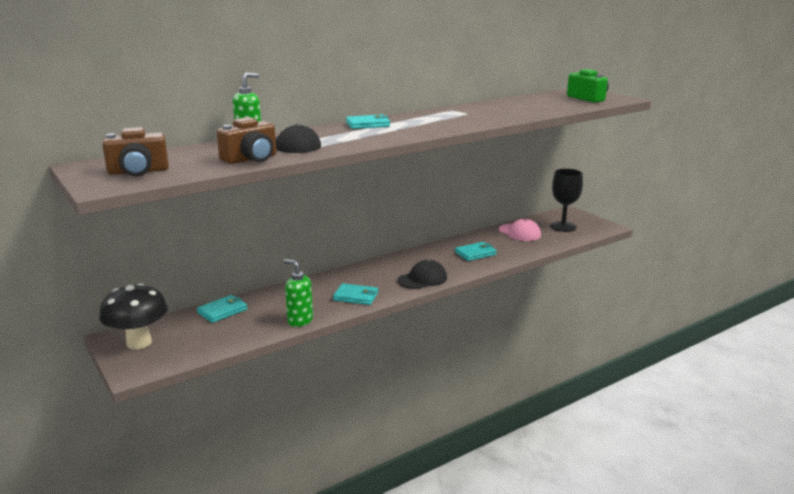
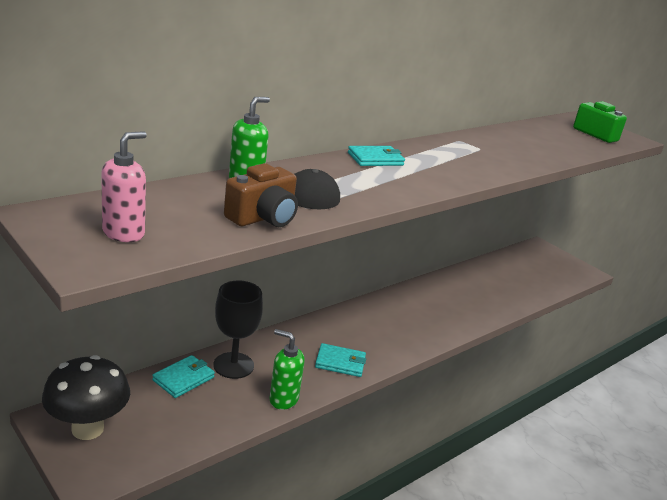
camera: 10 degrees left, 5 degrees up
brown camera [102,127,169,176] -> pink soap dispenser [101,131,147,242]
black cap [397,260,447,289] -> none
turquoise wallet [455,242,497,261] -> none
pink cap [499,219,541,241] -> none
black goblet [550,169,583,232] -> black goblet moved to [213,280,263,379]

